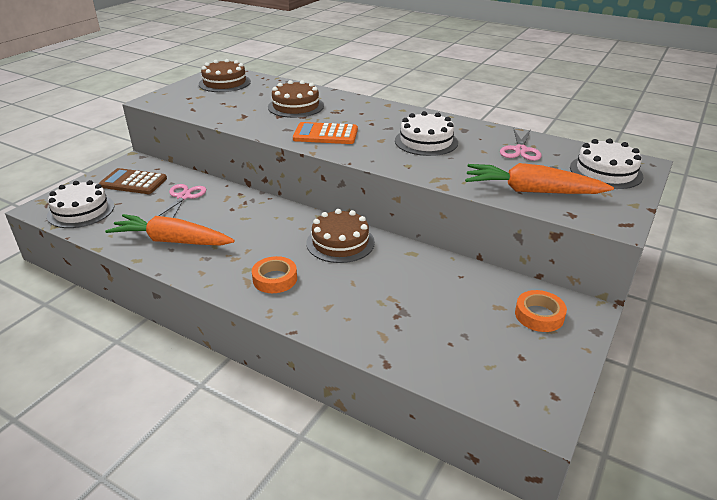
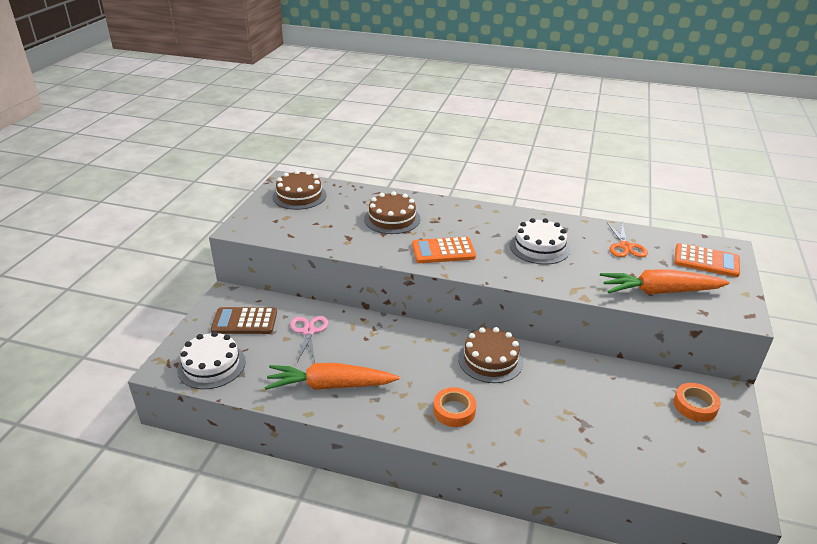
camera: 15 degrees left, 0 degrees up
pink scissors [500,129,542,161] -> orange scissors [607,223,648,257]
white cake [570,139,643,189] -> orange calculator [674,243,740,277]

